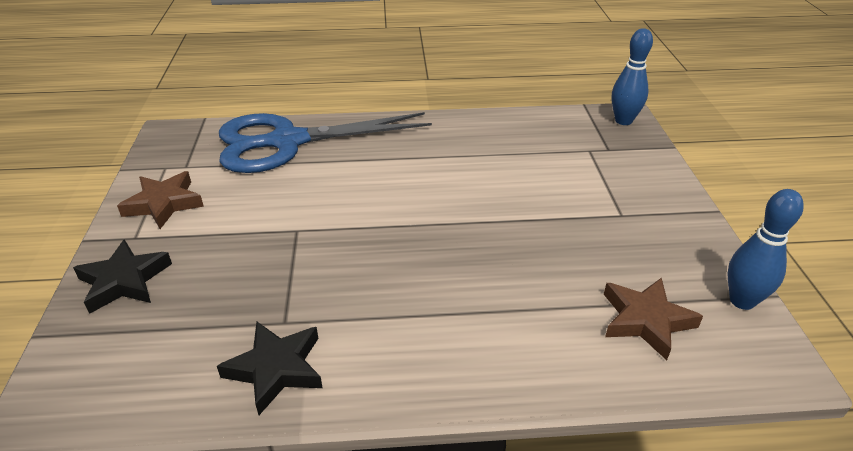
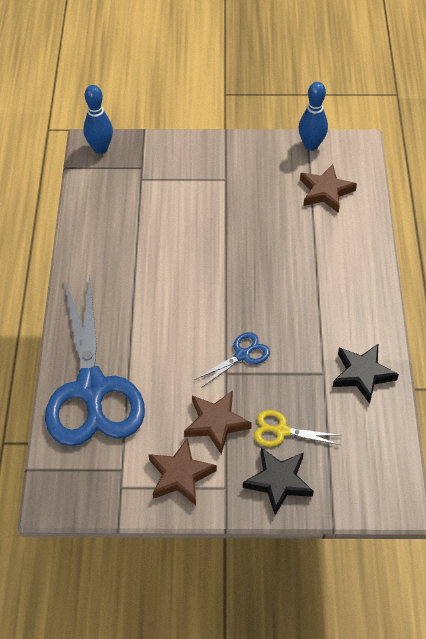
camera: 85 degrees left, 15 degrees up
none -> brown star [184,391,252,454]
none -> blue scissors [194,332,270,388]
none -> yellow scissors [254,410,342,447]

